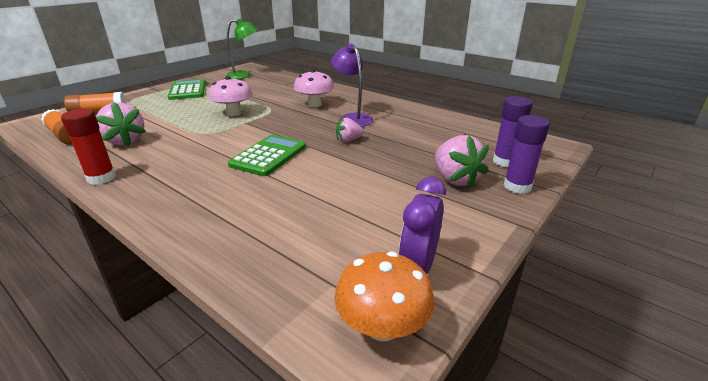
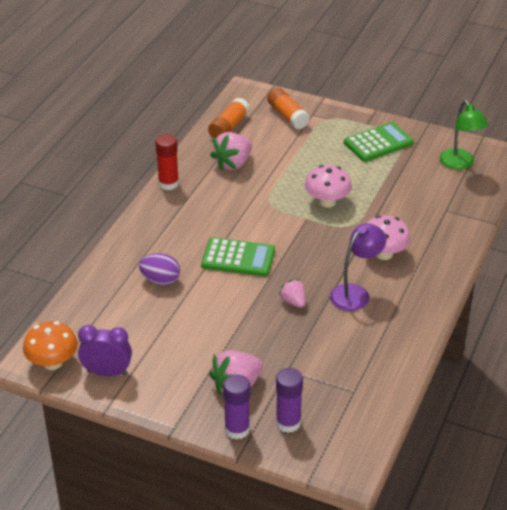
camera: 75 degrees right, 10 degrees up
none -> purple egg [139,253,180,285]

